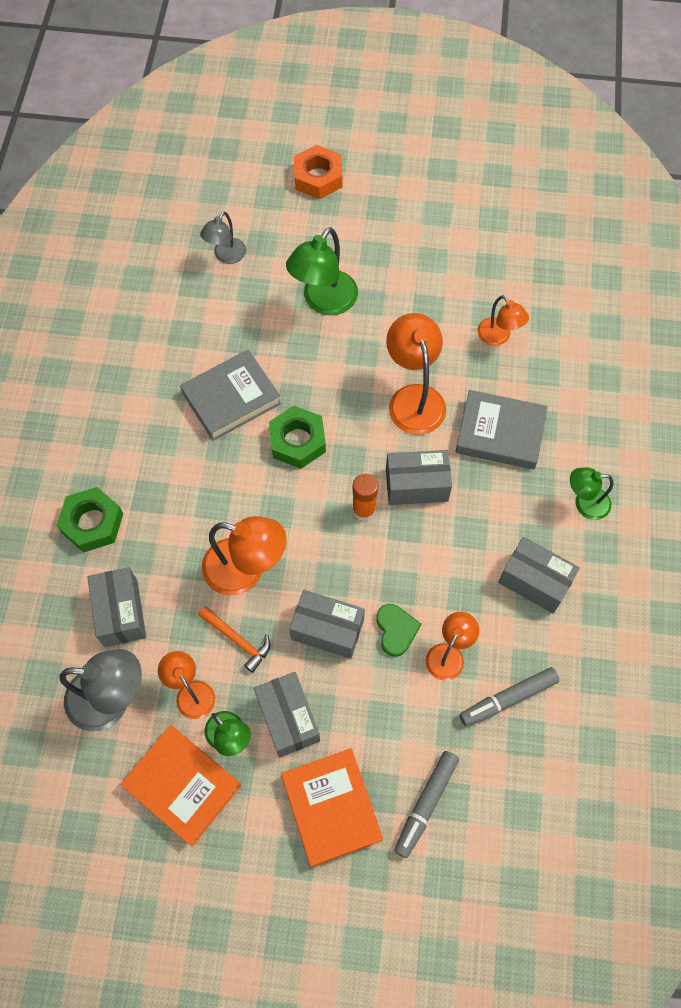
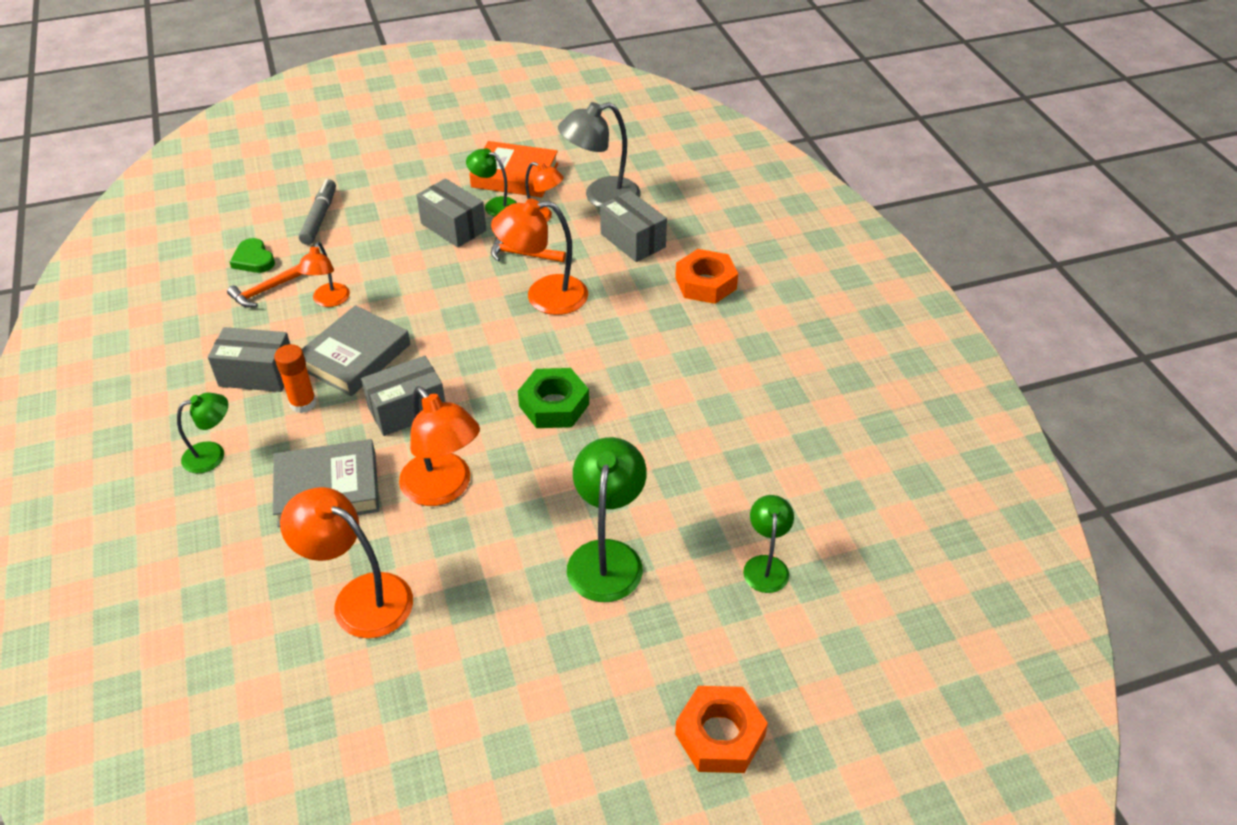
camera: 155 degrees right, 20 degrees down
green nut [56,487,123,553] -> orange nut [675,249,738,304]
grey book [180,350,281,441] -> grey book moved to [302,305,410,396]
grey lamp [200,212,246,264] -> green lamp [743,495,794,593]
orange book [281,748,383,867] -> none
grey box [289,590,365,659] -> none
orange glue stick [352,473,378,521] -> orange glue stick moved to [274,344,317,413]
green heart [376,604,421,657] -> green heart moved to [230,238,275,273]
grey marker [460,667,559,726] -> orange hammer [227,264,302,307]
orange lamp [477,295,529,346] -> orange lamp [280,487,413,639], size x1.67

